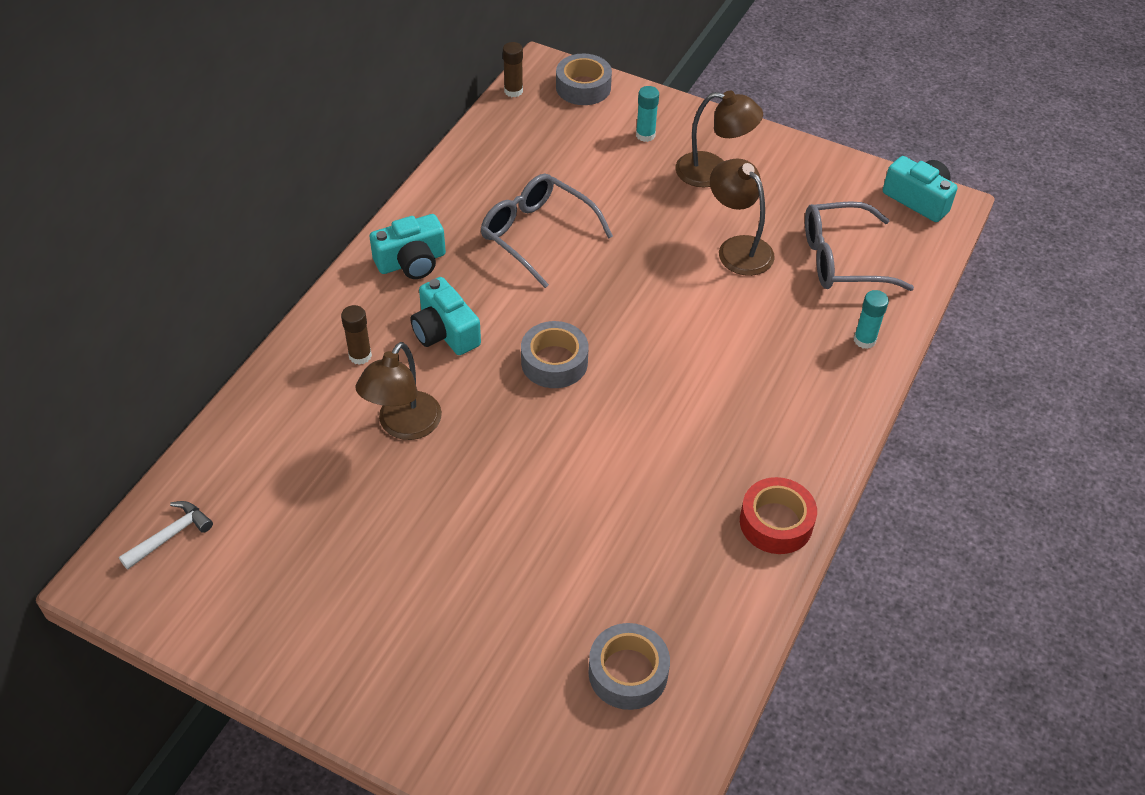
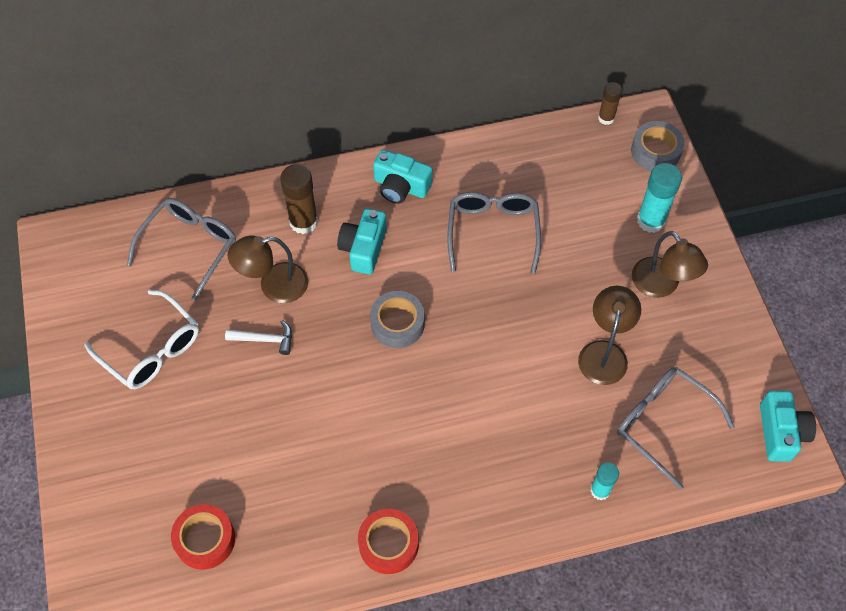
camera: 50 degrees right, 10 degrees up
white hammer [119,501,213,570] -> white hammer moved to [225,320,292,355]
brown glue stick [341,305,372,365] -> brown glue stick [280,164,318,234], size x1.63
grey tape [588,623,670,710] -> red tape [171,504,235,570]
turquoise glue stick [636,86,659,142] -> turquoise glue stick [637,163,682,233], size x1.63
none -> white glasses [84,290,199,389]
none -> grey glasses [127,198,236,301]

